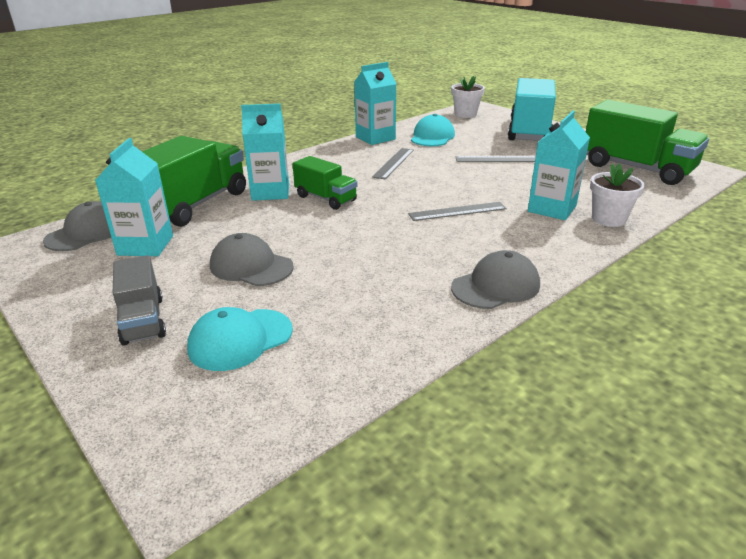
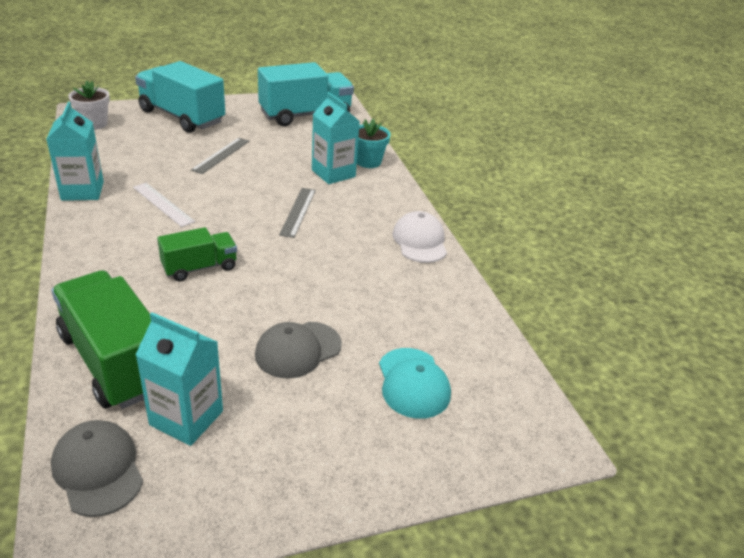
camera: 70 degrees left, 5 degrees up
grey truck [113,255,166,346] -> none
turquoise carton [241,104,289,201] -> none
grey ruler [372,148,414,179] -> white ruler [133,183,195,227]
turquoise cap [411,114,455,146] -> none
grey cap [451,250,540,309] -> white cap [393,211,447,263]
green truck [586,100,709,185] -> turquoise truck [258,62,354,126]
white flower pot [590,163,645,227] -> turquoise flower pot [357,119,391,168]

